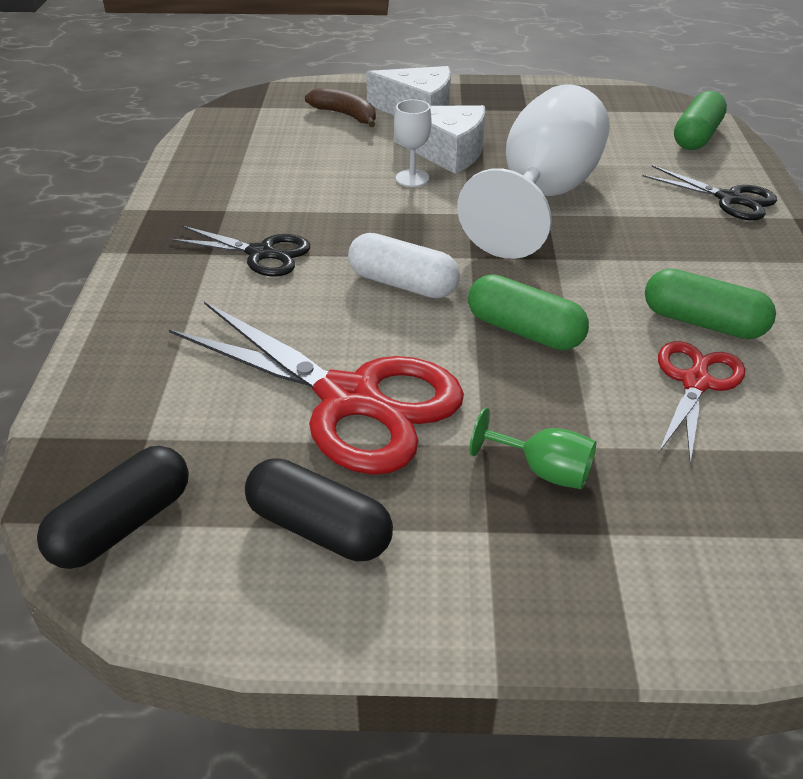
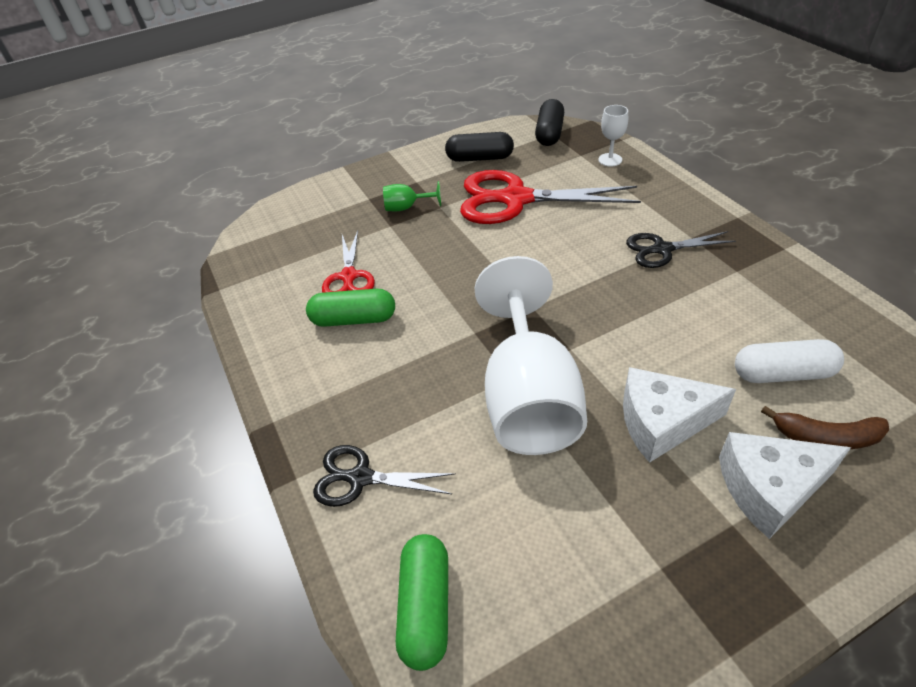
camera: 155 degrees right, 5 degrees up
white capsule [348,233,460,298] -> white capsule moved to [735,339,844,383]
white goblet [394,99,432,187] -> white goblet moved to [598,105,628,167]
green capsule [468,274,589,350] -> none

